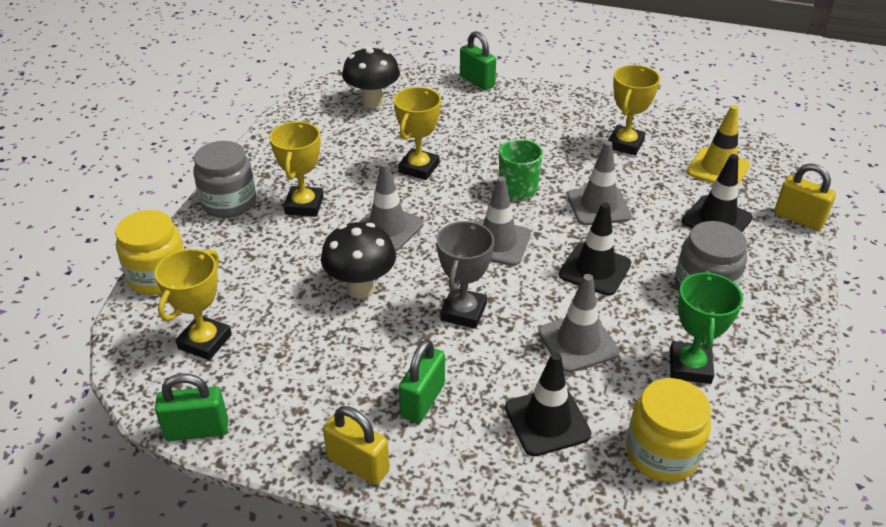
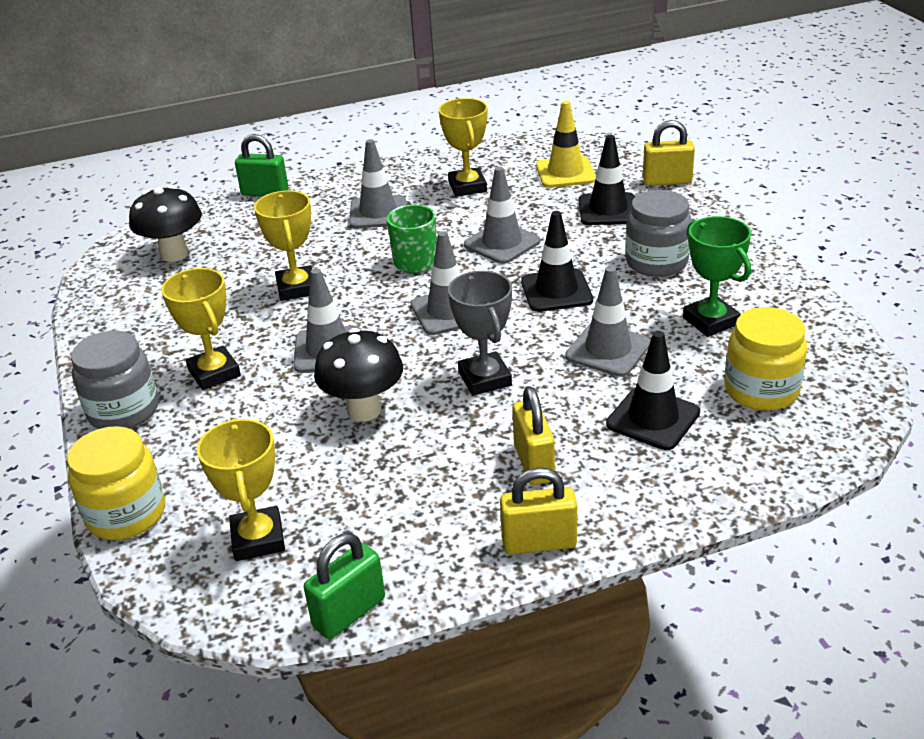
camera: 35 degrees left, 5 degrees down
green padlock [399,339,445,423] -> yellow padlock [512,386,555,485]
none -> grey traffic cone [349,139,406,229]

